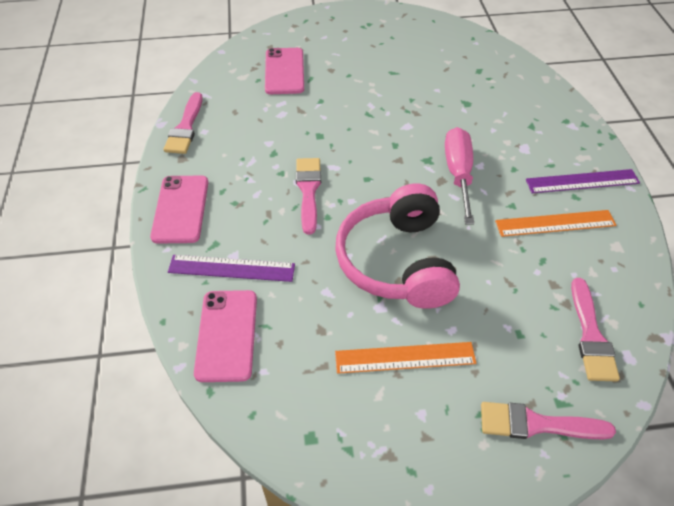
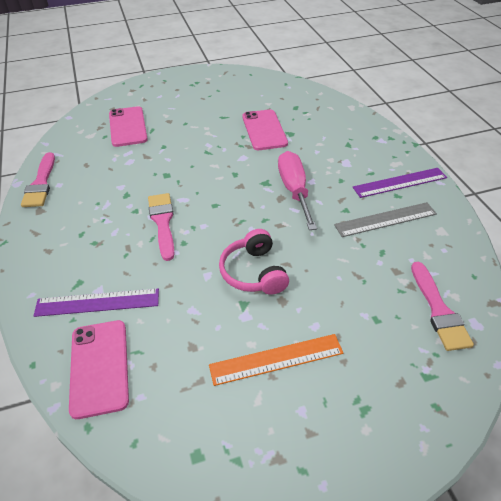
camera: 10 degrees left, 5 degrees down
pink phone [150,176,208,244] -> pink phone moved to [242,109,288,150]
pink headphones [335,183,460,309] -> pink headphones [219,229,289,295], size x0.59
pink brush [481,402,616,439] -> none
orange ruler [495,210,616,237] -> grey ruler [334,202,437,237]

